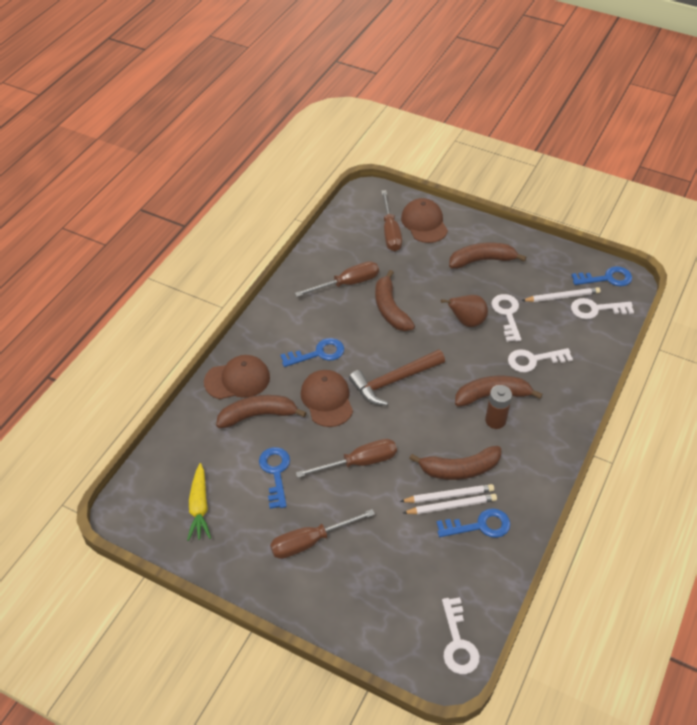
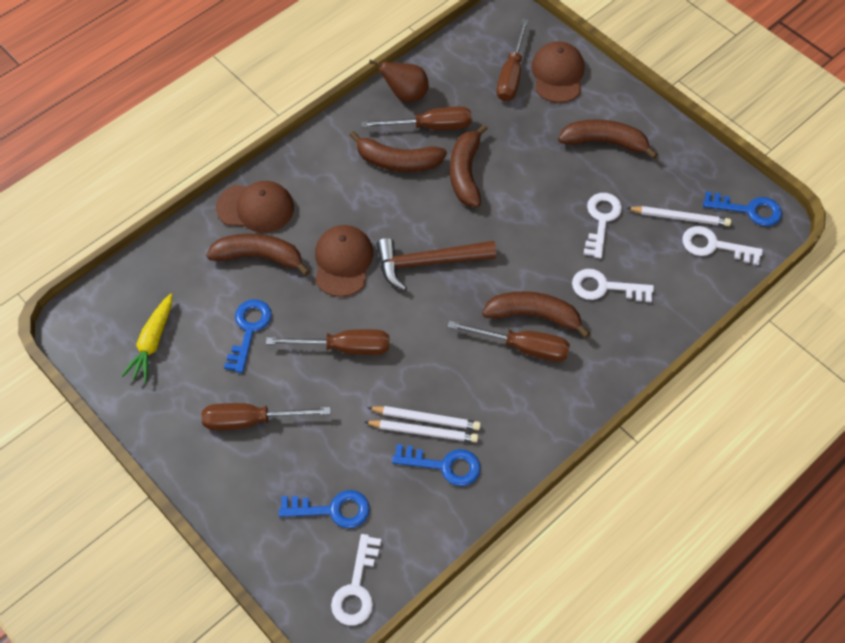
camera: 20 degrees right, 10 degrees up
blue key [280,338,344,367] -> blue key moved to [279,490,370,528]
brown banana [409,446,501,480] -> brown banana moved to [349,131,447,172]
brown pear [441,295,488,327] -> brown pear moved to [369,60,429,102]
brown battery [485,385,512,429] -> brown screwdriver [448,321,570,362]

